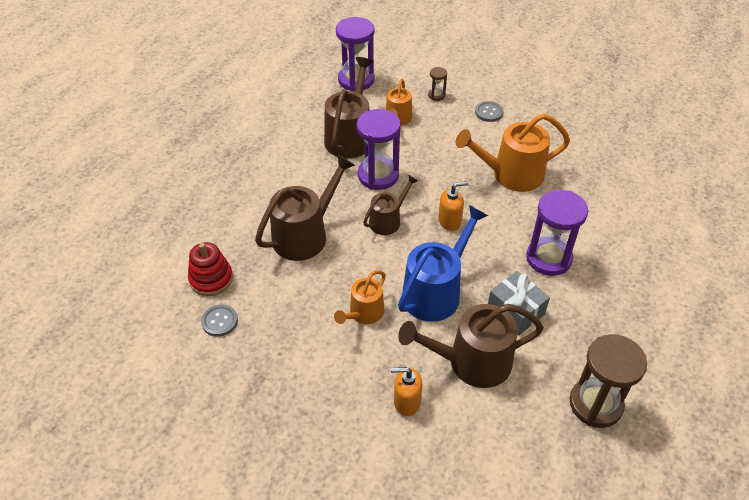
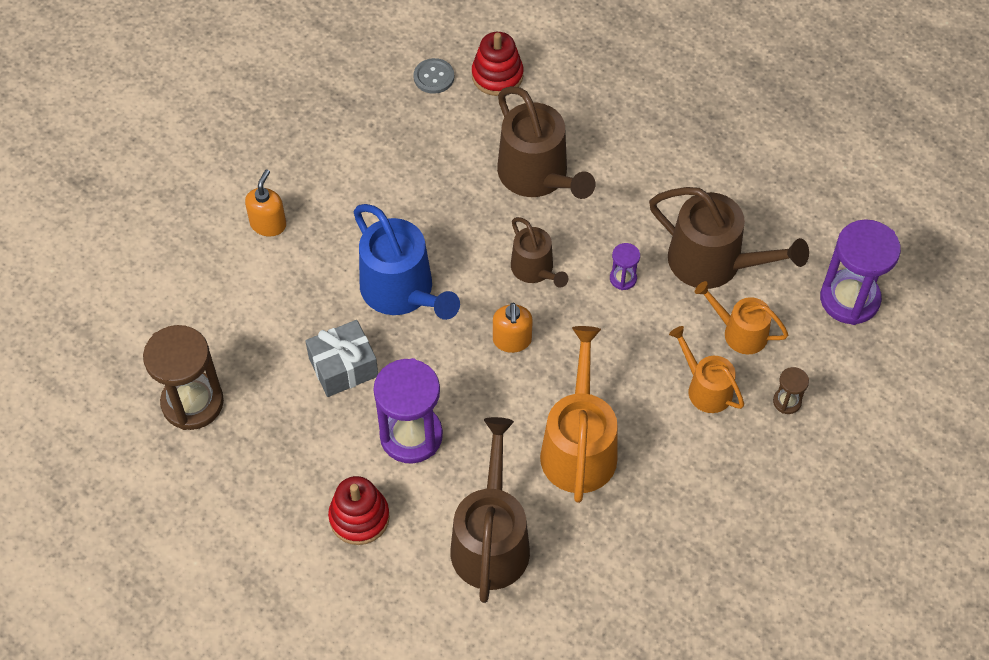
camera: 105 degrees right, 10 degrees up
orange watering can [334,270,386,324] -> orange watering can moved to [669,326,744,413]
purple hourglass [357,109,401,190] -> purple hourglass [610,243,640,290], size x0.46
brown watering can [398,304,544,388] -> brown watering can moved to [451,417,530,603]
grey button [475,101,503,122] -> none
none -> red stacking toy [328,476,390,545]

